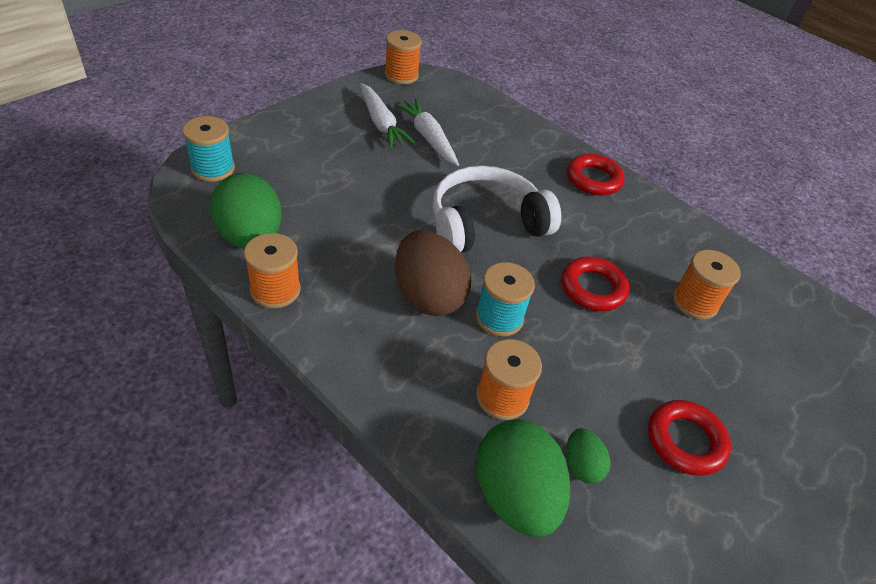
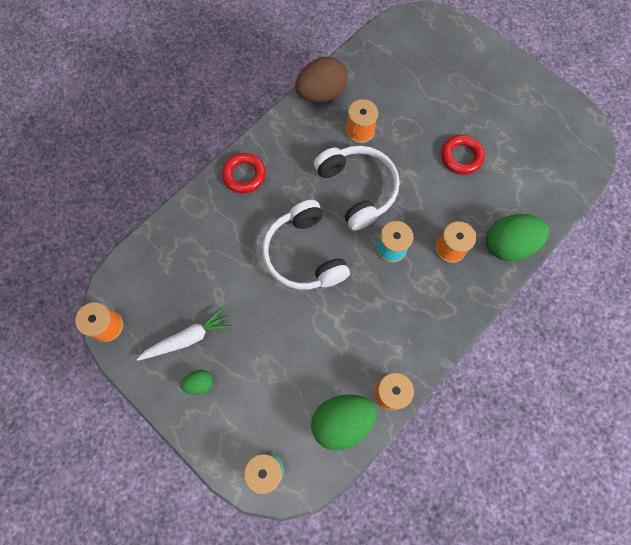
camera: 85 degrees left, 25 degrees up
white carrot [394,99,459,166] -> none
brown egg [395,231,471,316] -> brown egg moved to [295,57,348,102]
red ring [561,257,629,311] -> white headphones [314,146,400,231]
green egg [566,428,611,484] -> green egg moved to [180,370,213,395]

